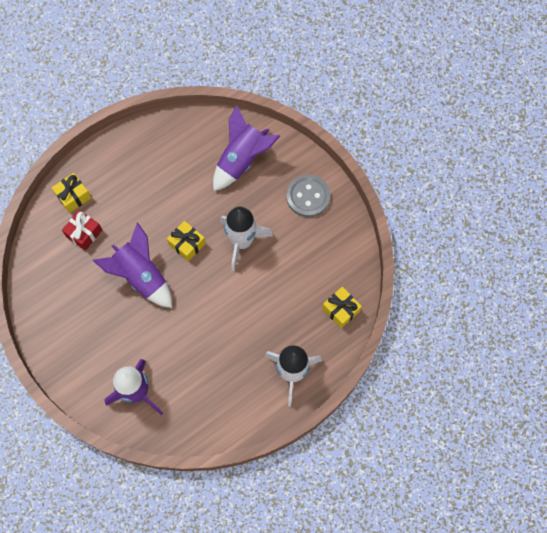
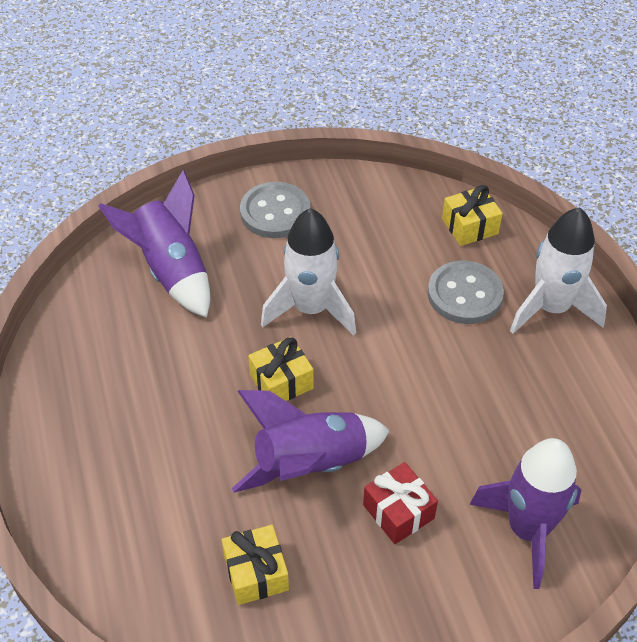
camera: 70 degrees left, 20 degrees down
yellow gift [51,173,91,213] -> yellow gift moved to [222,525,289,605]
red gift [62,210,102,251] -> red gift moved to [363,462,438,544]
none -> grey button [428,261,504,324]

